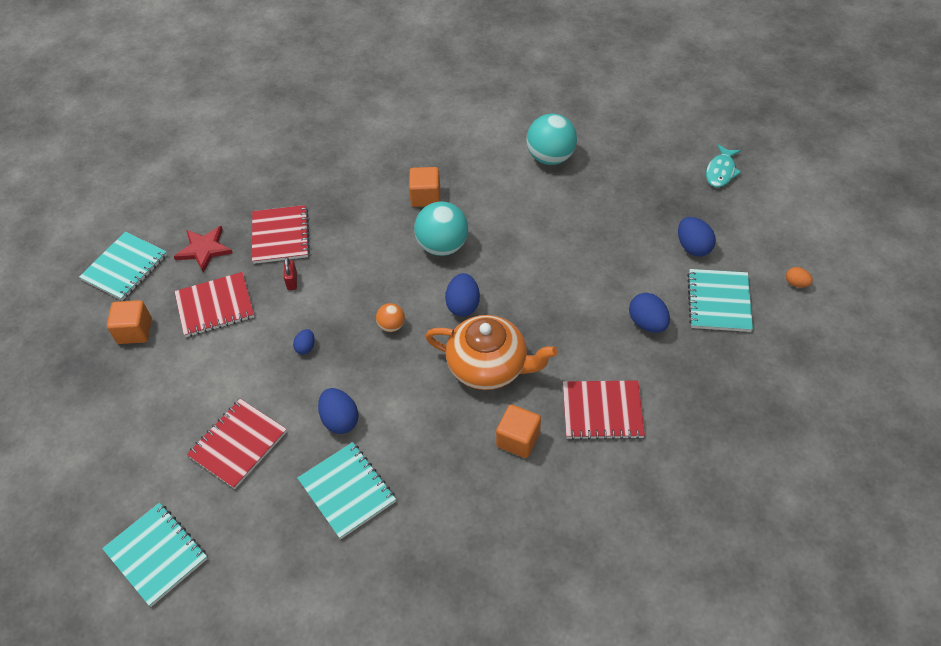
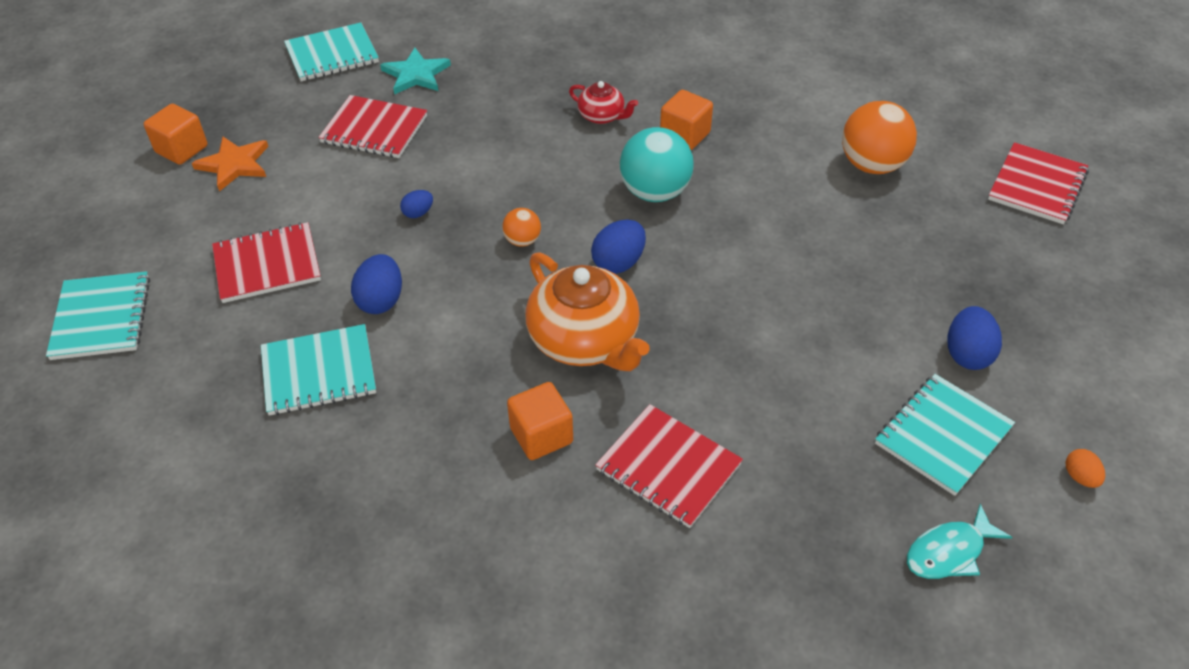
camera: 35 degrees right, 5 degrees down
orange cube [107,300,152,344] -> orange cube moved to [143,104,207,165]
red star [174,226,233,273] -> turquoise star [380,48,451,95]
red notebook [252,205,310,264] -> red notebook moved to [988,142,1089,224]
red padlock [284,257,297,290] -> none
turquoise notebook [298,442,396,539] -> turquoise notebook turned 75 degrees clockwise [261,324,376,416]
turquoise ball [526,114,577,165] -> orange ball [842,101,917,174]
blue egg [629,293,670,333] -> none
turquoise fish [706,144,741,187] -> turquoise fish moved to [907,504,1012,579]
none -> orange star [192,137,268,191]
none -> red teapot [569,81,638,124]

